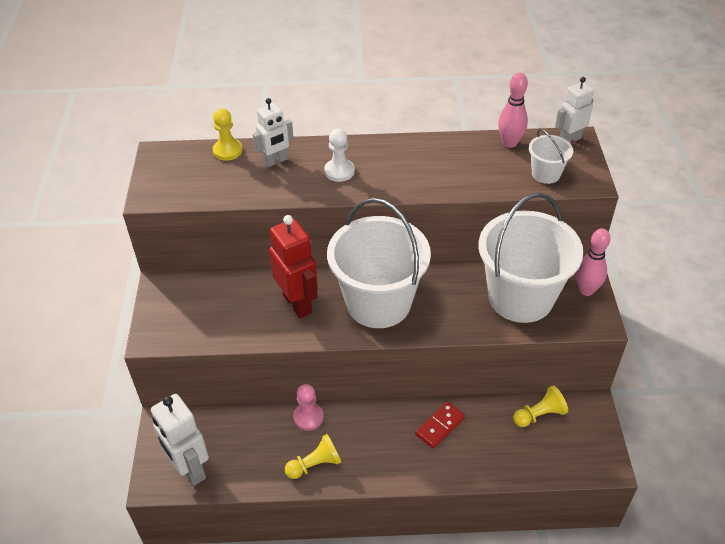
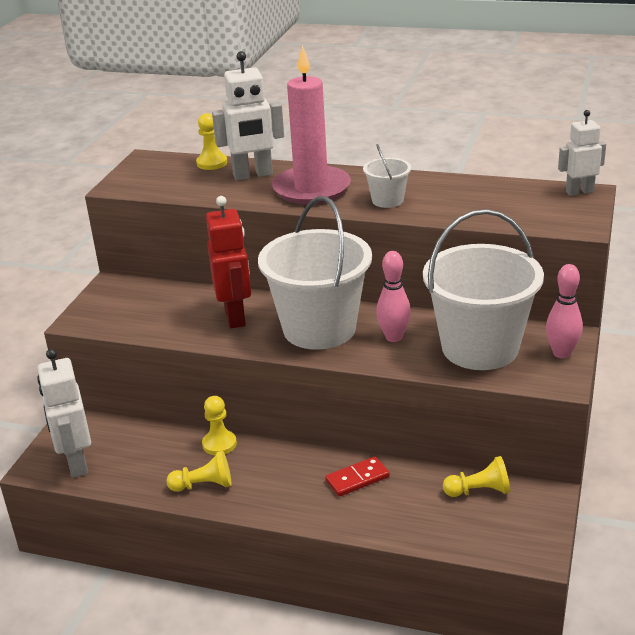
camera: 20 degrees right, 15 degrees down
white robot [253,98,294,167] -> white robot [212,51,284,180], size x1.56
pink pawn [293,384,324,431] -> yellow pawn [202,396,237,455]
white pawn [324,129,355,182] -> pink candle [272,45,351,205]
pink bowling pin [498,73,528,148] -> pink bowling pin moved to [376,251,411,342]
white bucket [529,129,573,184] -> white bucket moved to [363,144,411,208]

